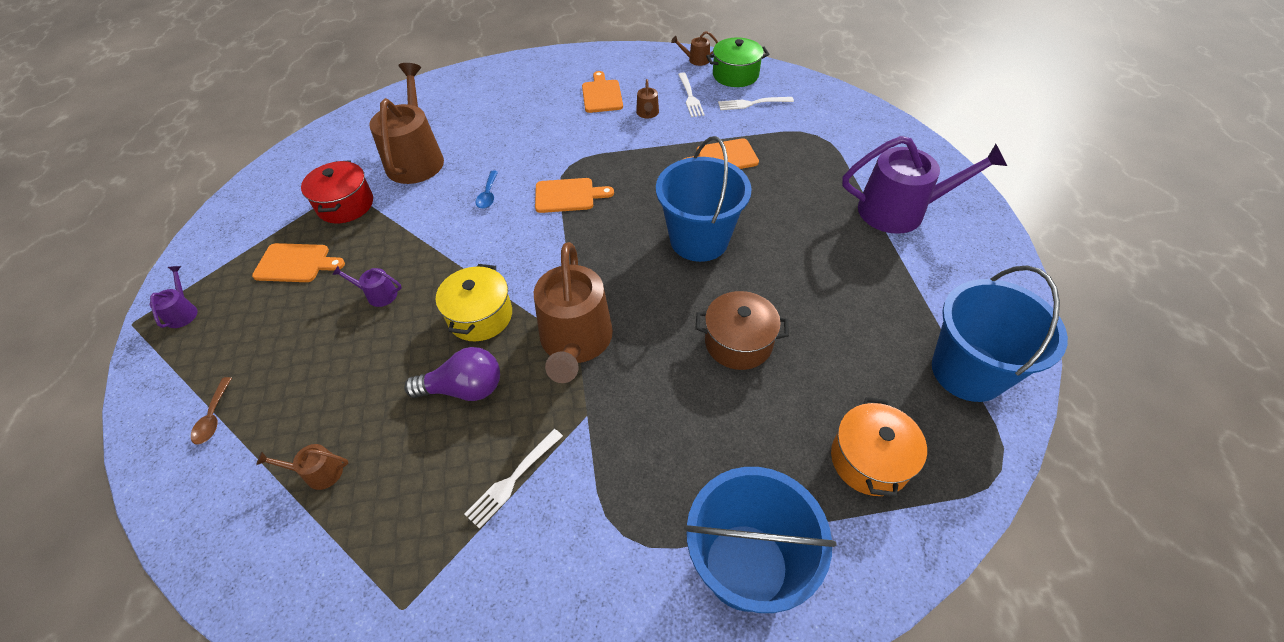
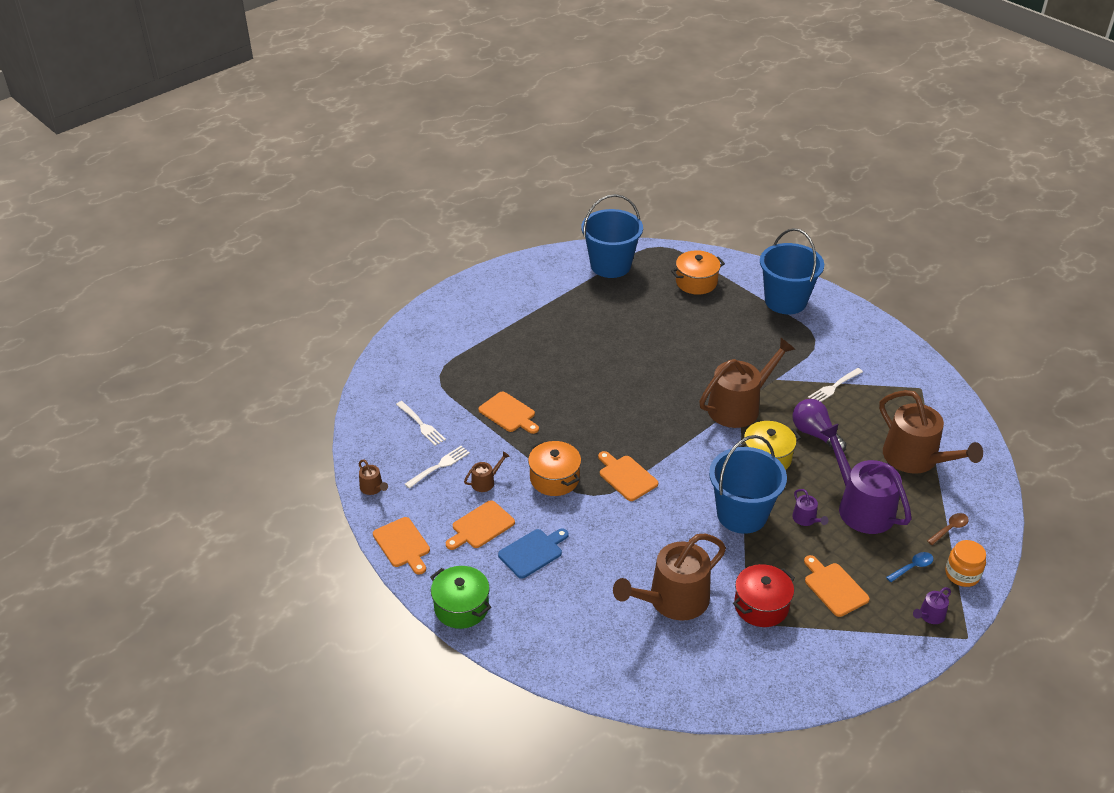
camera: 125 degrees left, 10 degrees down
brown watering can [256,444,349,490] -> brown watering can [879,390,983,474], size x2.36
white fork [464,429,563,529] -> white fork turned 135 degrees clockwise [808,368,863,402]
blue spoon [476,171,498,209] -> blue spoon moved to [886,552,934,582]
blue bucket [656,136,752,262] -> blue bucket moved to [709,435,787,534]
brown pot [695,291,789,370] -> none
green pot [706,37,769,87] -> green pot moved to [430,566,491,629]
purple watering can [842,136,1007,234] -> purple watering can moved to [820,424,912,534]
none -> orange cutting board [373,517,430,575]
none -> blue cutting board [498,529,569,579]
none -> orange pot [528,441,581,496]
none -> orange jar [945,540,986,587]

